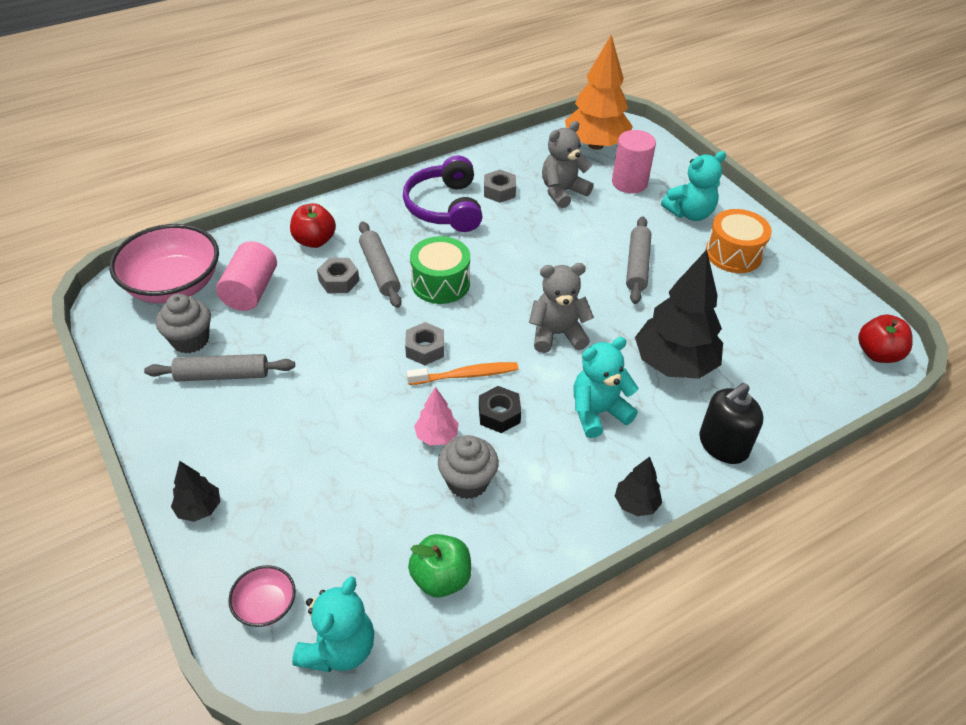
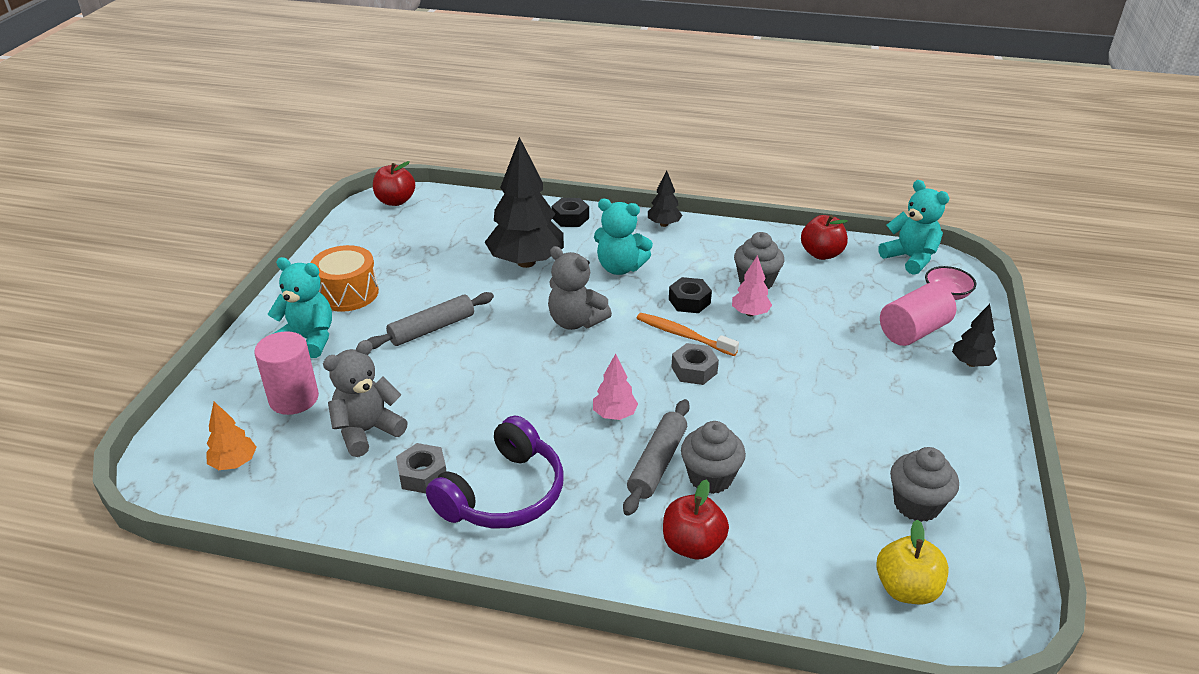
camera: 135 degrees left, 10 degrees down
pink bowl [109,224,219,303] -> yellow apple [876,519,949,604]
grey rolling pin [144,354,295,381] -> none
pink cylinder [216,241,277,311] -> pink cylinder moved to [880,283,956,346]
turquoise teddy bear [292,576,374,672] -> turquoise teddy bear turned 75 degrees clockwise [878,180,949,275]
grey nut [317,258,359,293] -> grey cupcake [681,421,746,494]
green apple [408,534,471,597] -> red apple [801,215,848,260]
green drum [410,236,470,304] -> pink tree [593,354,638,420]
grey teddy bear [542,121,593,208] -> grey teddy bear turned 135 degrees clockwise [323,340,408,457]
orange tree [565,35,633,150] -> orange tree [206,402,256,470], size x0.47
black soap dispenser [699,383,763,464] -> black nut [552,198,589,227]

